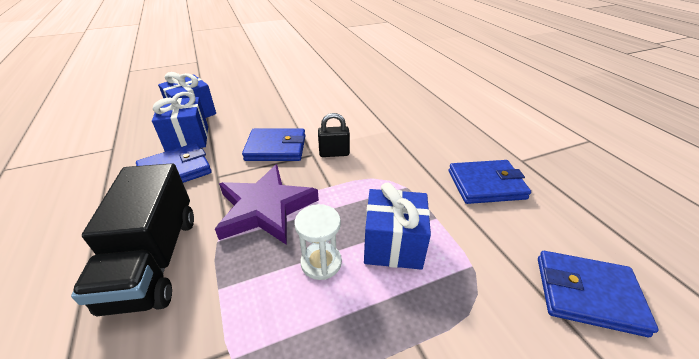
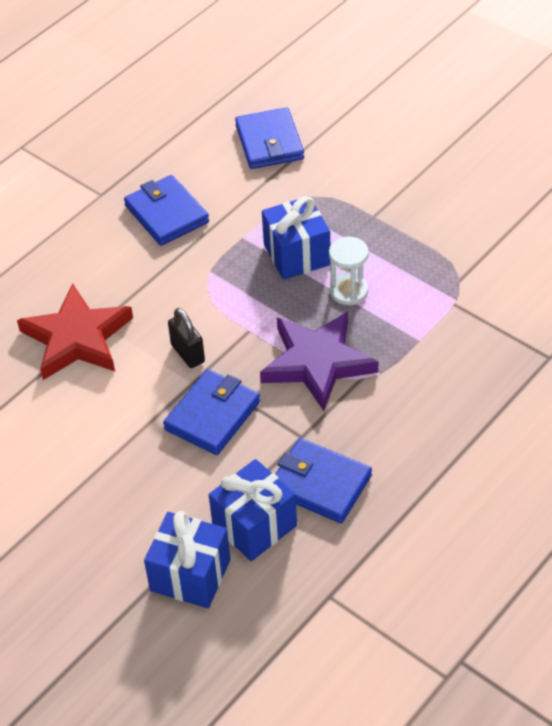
camera: 115 degrees left, 10 degrees up
black truck [71,163,194,316] -> none
blue wallet [242,129,306,161] -> blue wallet turned 60 degrees clockwise [163,369,260,455]
none -> red star [17,284,133,380]

